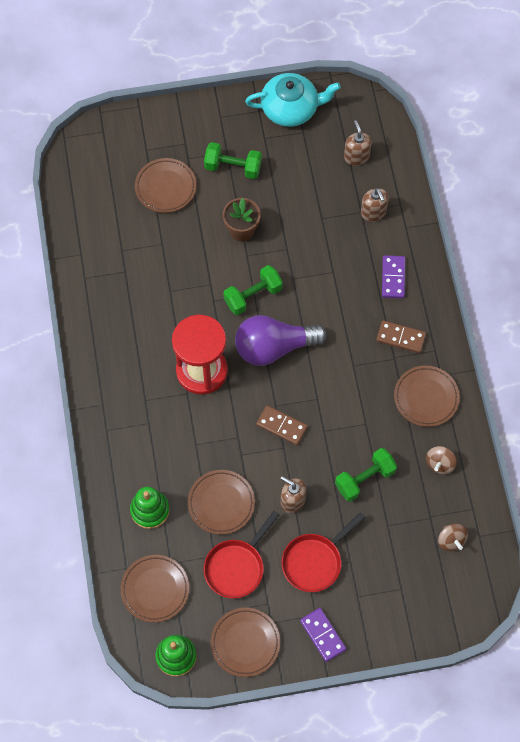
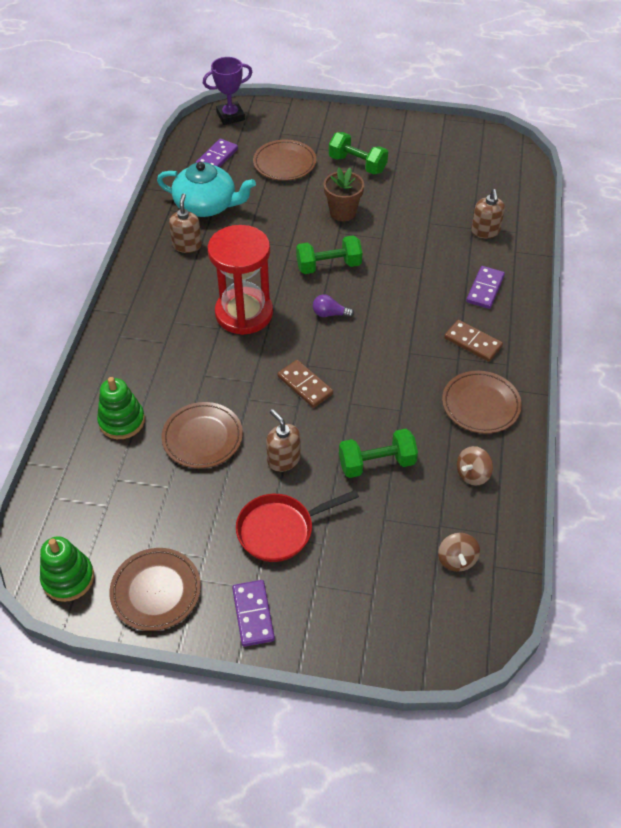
camera: 20 degrees right, 15 degrees down
brown plate [120,555,189,622] -> none
red pan [203,511,279,598] -> none
purple light bulb [235,315,327,366] -> purple light bulb [313,294,354,318], size x0.40
turquoise teapot [245,73,341,127] -> turquoise teapot moved to [157,162,256,217]
brown soap dispenser [344,120,372,166] -> brown soap dispenser moved to [169,193,202,253]
none -> purple domino [195,139,238,168]
none -> purple trophy [203,57,252,125]

